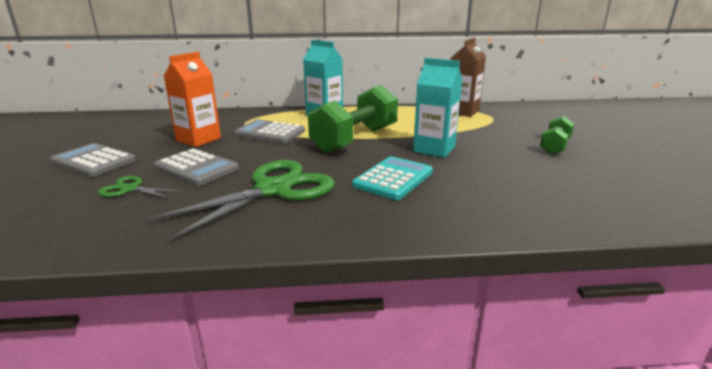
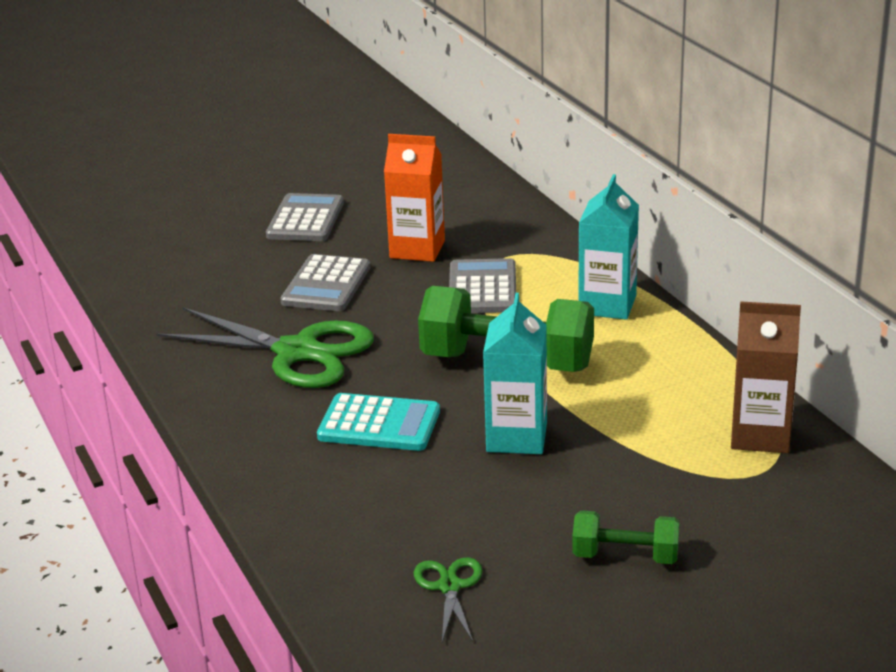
camera: 70 degrees right, 5 degrees up
green scissors [98,176,183,199] -> green scissors moved to [414,557,482,642]

